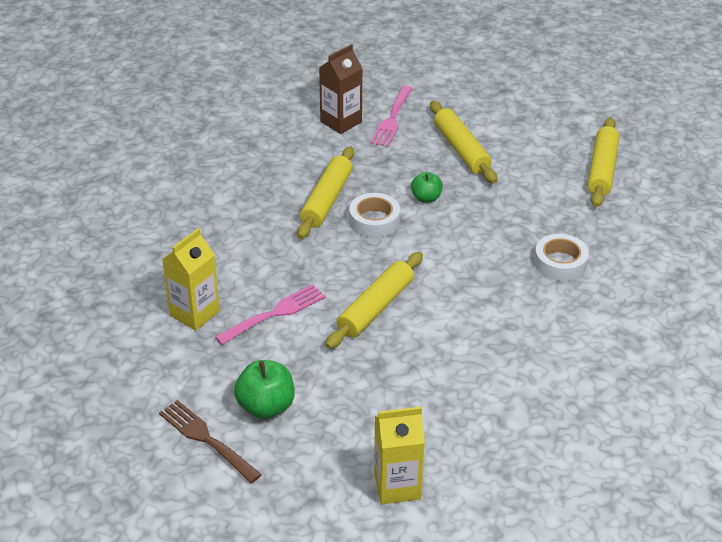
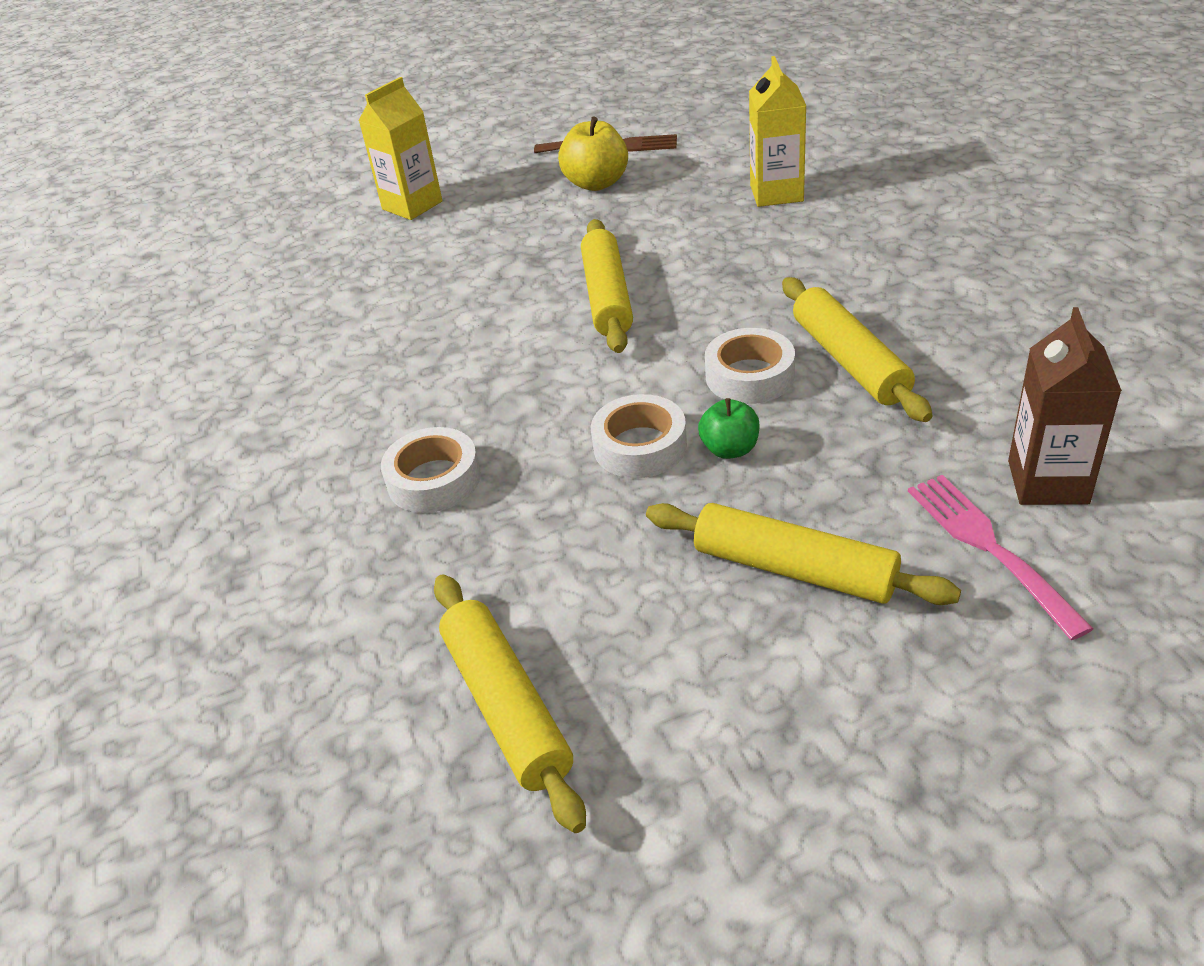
camera: 145 degrees right, 0 degrees up
pink fork [215,284,326,345] -> none
green apple [234,360,295,419] -> yellow apple [558,117,628,191]
none -> white tape [591,394,687,478]

